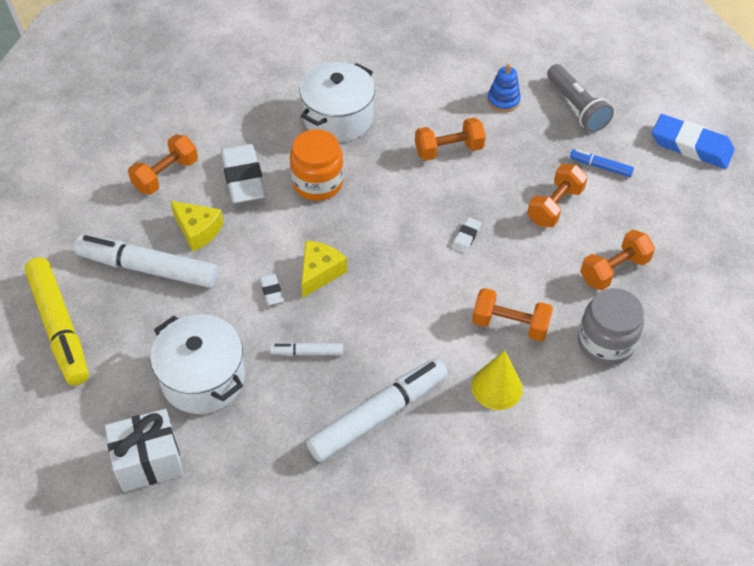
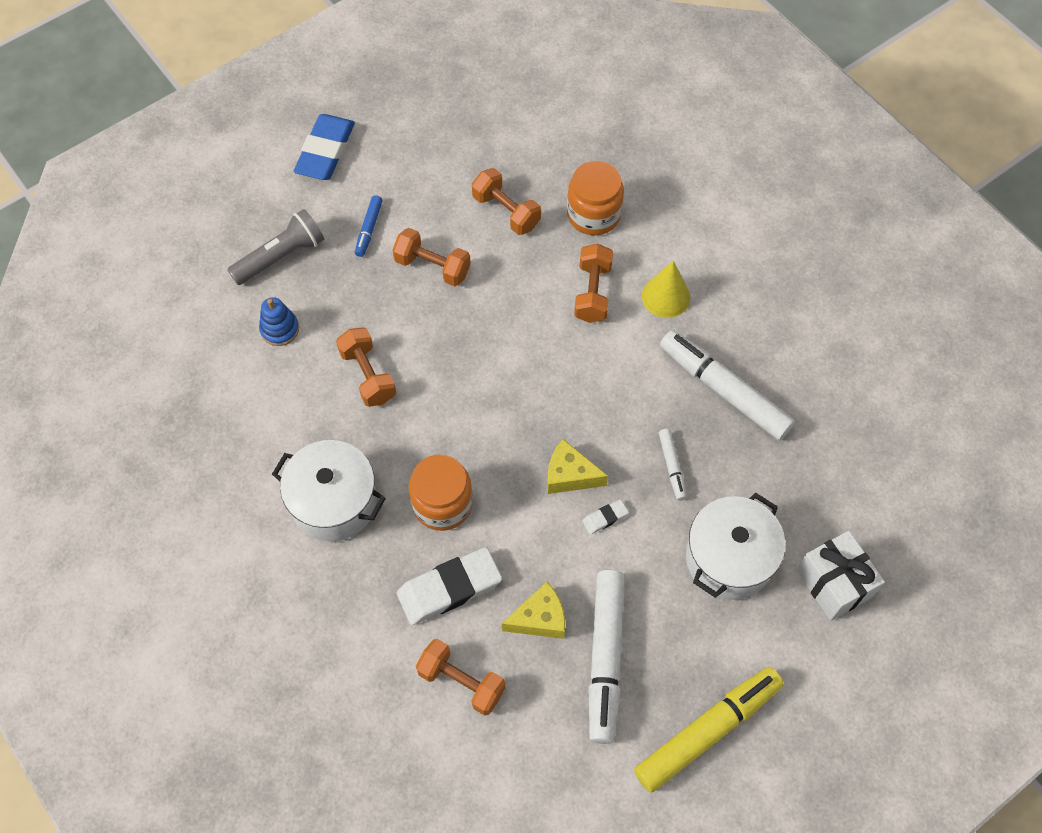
camera: 100 degrees left, 10 degrees up
yellow cheese [170,201,224,252] -> yellow cheese turned 45 degrees clockwise [501,582,565,639]
white eraser [452,217,482,253] -> none
grey jar [578,288,644,366] -> orange jar [567,161,624,235]

